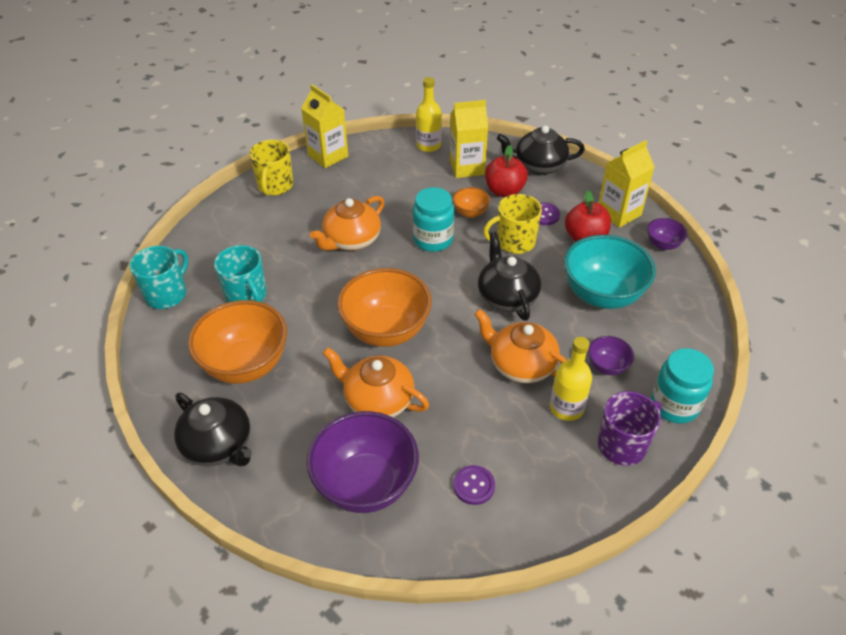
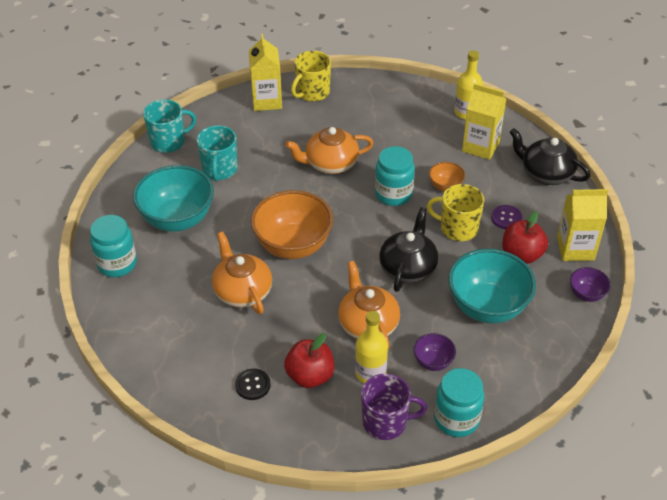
camera: 35 degrees right, 0 degrees up
black teapot [174,393,252,466] -> turquoise jar [90,215,137,277]
orange bowl [188,300,287,384] -> turquoise bowl [133,165,214,232]
yellow carton [301,84,348,168] -> yellow carton moved to [249,34,282,111]
purple bowl [307,411,419,513] -> none
purple button [453,465,495,505] -> black button [235,368,271,400]
red apple [485,145,528,197] -> red apple moved to [284,333,334,388]

